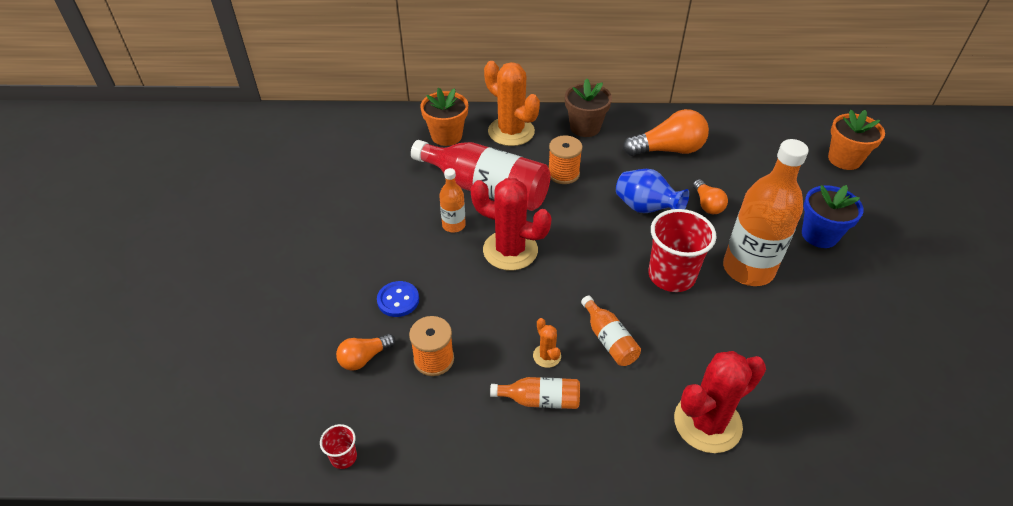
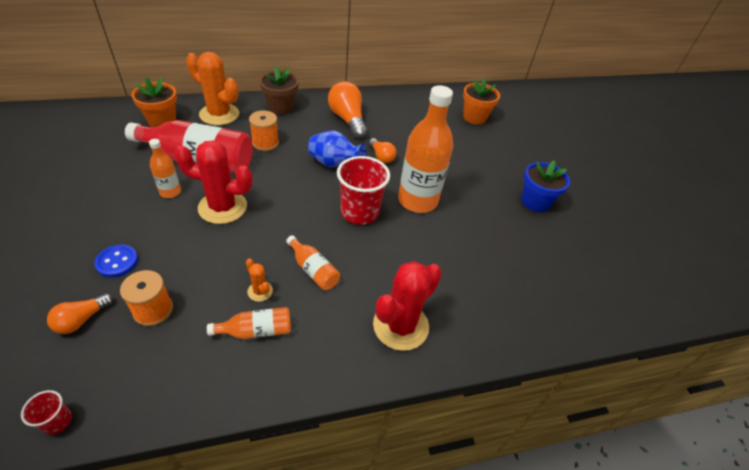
camera: 20 degrees left, 0 degrees up
orange light bulb [623,109,709,156] -> orange light bulb turned 90 degrees counterclockwise [328,81,367,138]
blue flower pot [802,185,864,248] -> blue flower pot moved to [521,160,570,212]

